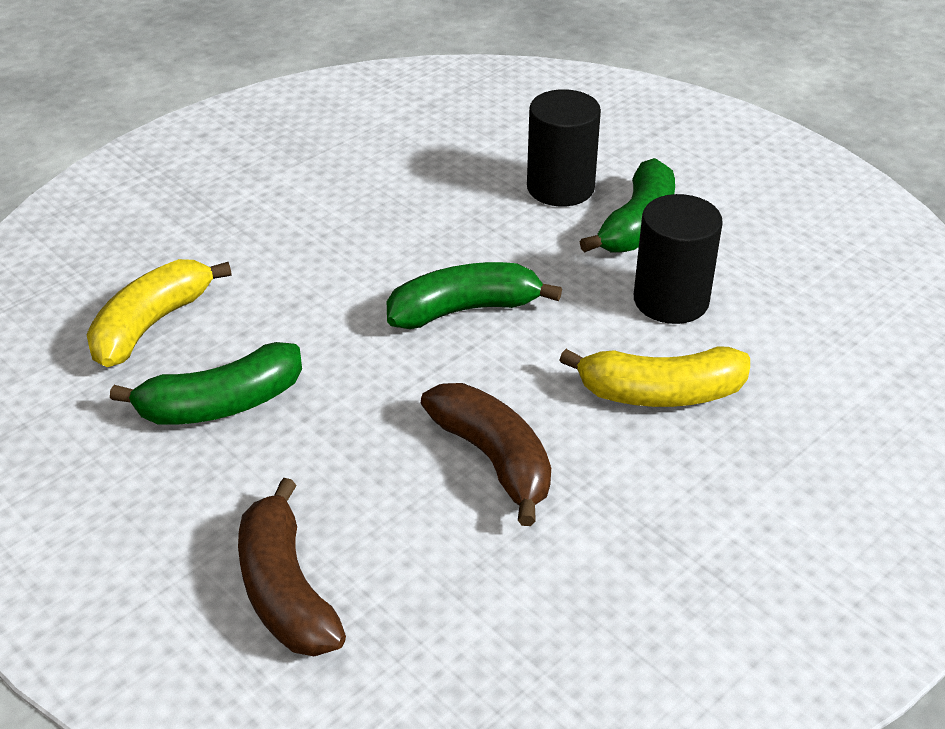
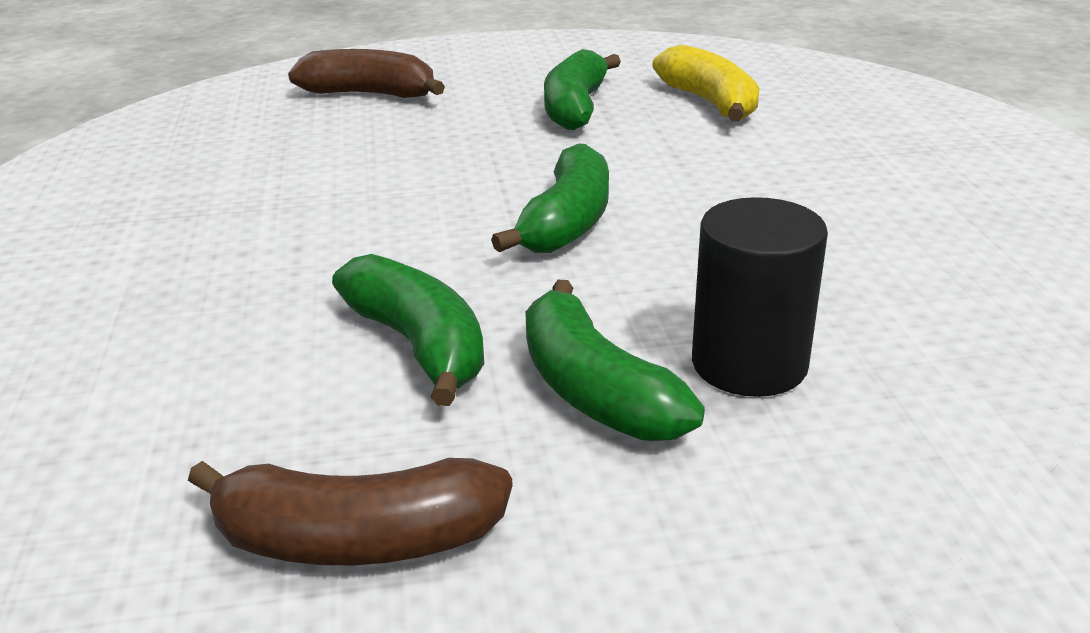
camera: 125 degrees right, 10 degrees down
brown banana [421,383,551,526] -> brown banana moved to [188,458,513,565]
yellow banana [559,347,750,407] -> none
black cylinder [634,194,723,324] -> green banana [332,254,484,406]

